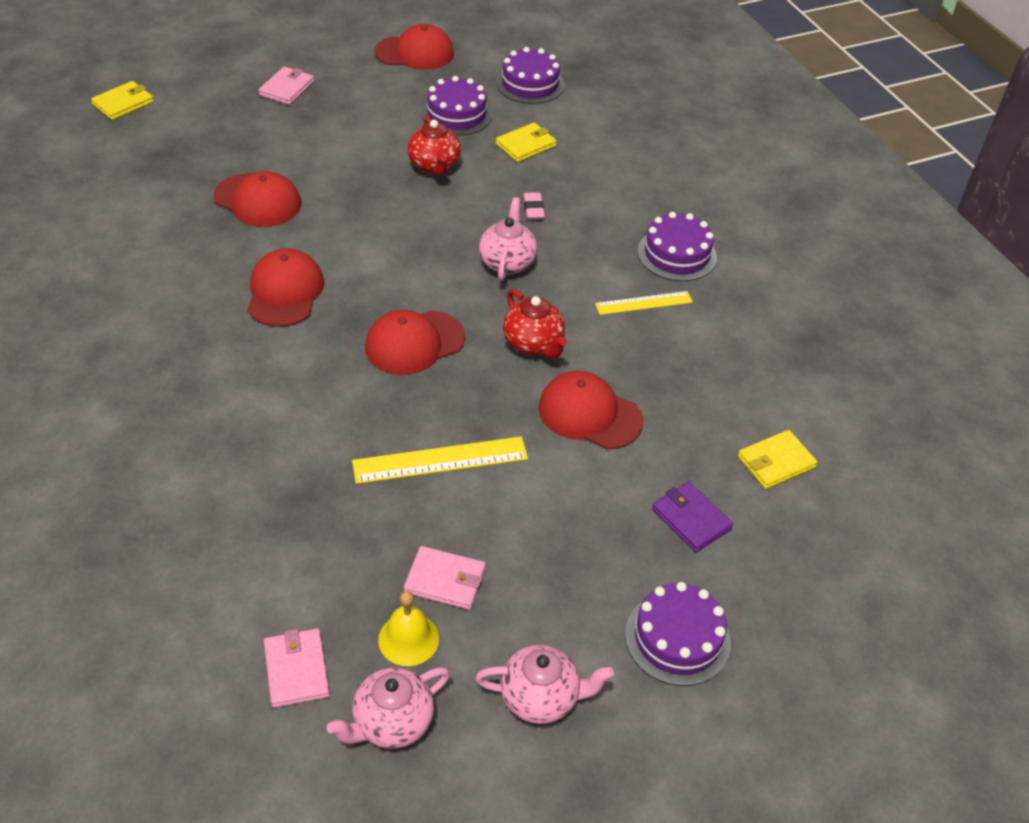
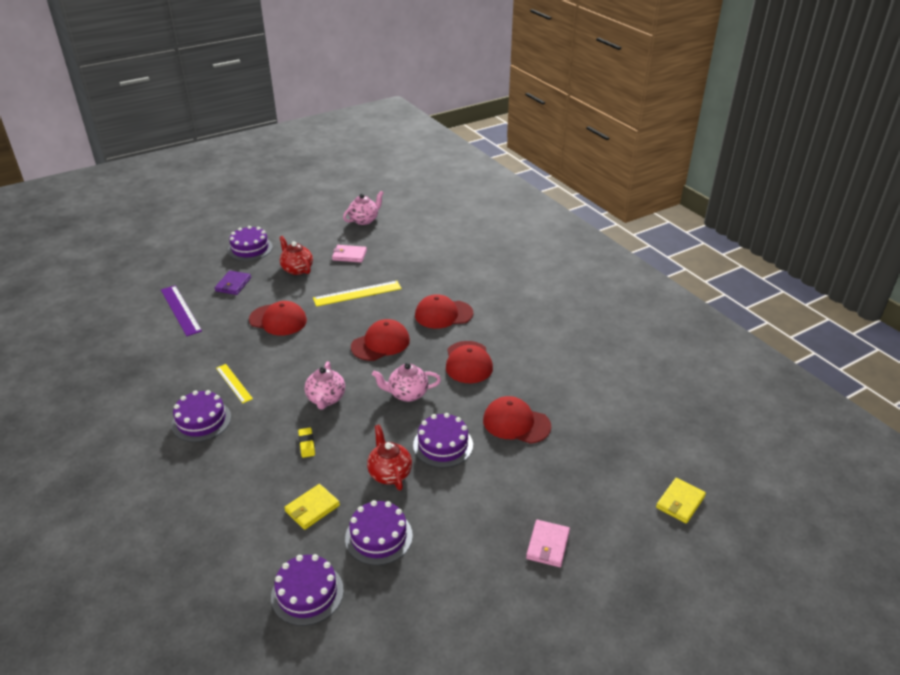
camera: 175 degrees right, 10 degrees down
pink wallet [264,628,330,708] -> none
red cap [374,24,454,70] -> red cap moved to [415,294,473,329]
yellow bell [378,591,439,666] -> none
pink teapot [475,645,614,724] -> pink teapot moved to [372,363,441,402]
red teapot [503,289,567,359] -> red teapot moved to [279,236,313,275]
pink eraser [523,192,545,219] -> yellow eraser [298,427,315,458]
yellow ruler [595,291,693,315] -> yellow ruler turned 75 degrees clockwise [216,364,253,403]
purple wallet [652,482,733,552] -> purple wallet turned 60 degrees clockwise [215,271,251,295]
yellow wallet [738,430,817,489] -> purple ruler [161,285,202,336]
none -> purple cake [413,413,473,468]

